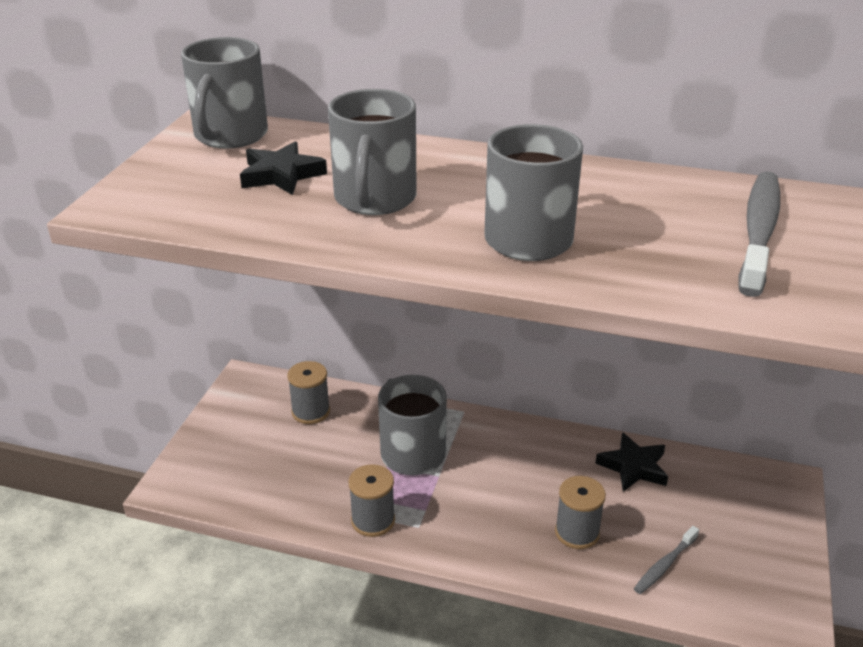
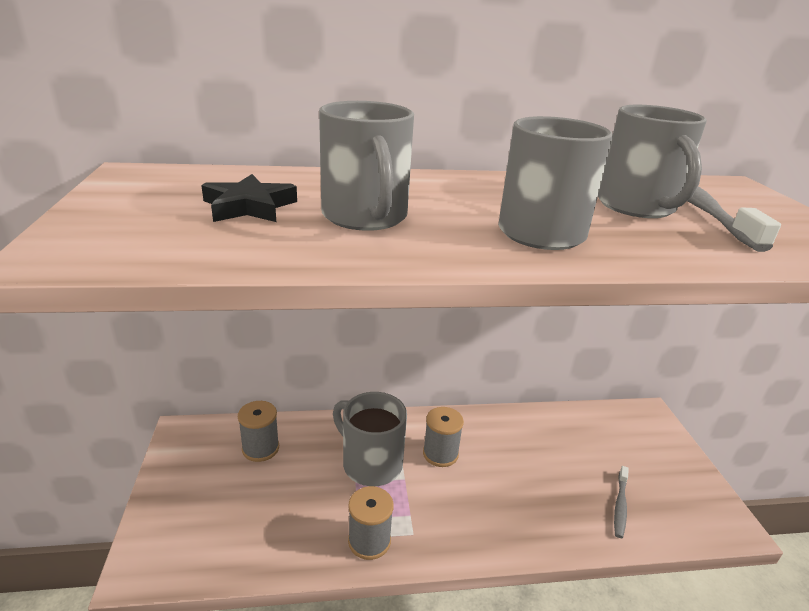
camera: 25 degrees left, 5 degrees down
grey mug [181,37,268,149] -> grey mug moved to [598,105,707,218]
grey spool [555,476,606,549] -> grey spool moved to [423,407,464,467]
black star [595,432,668,492] -> none

